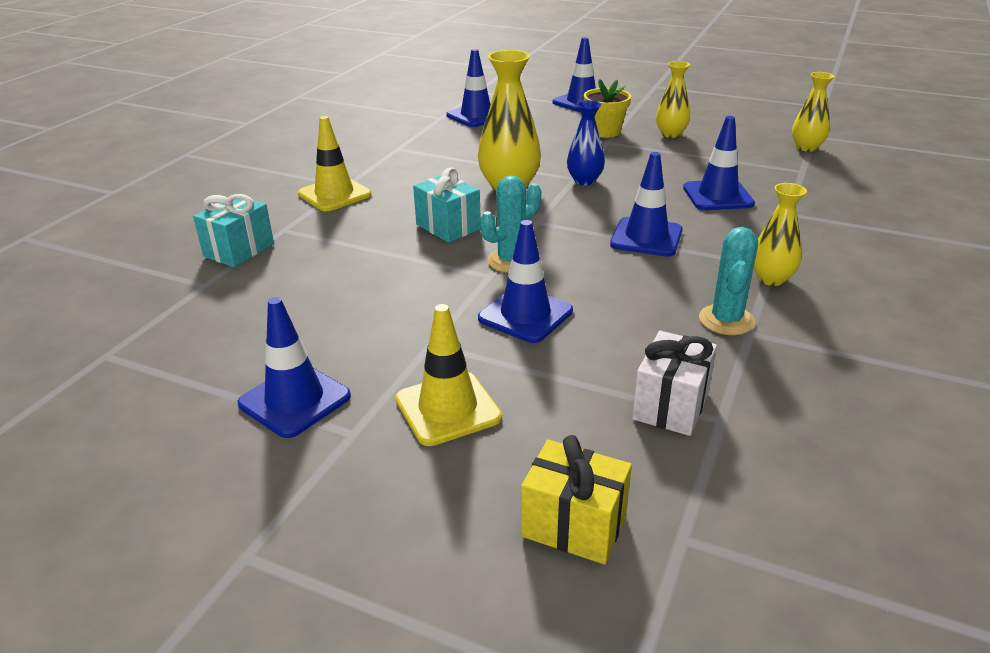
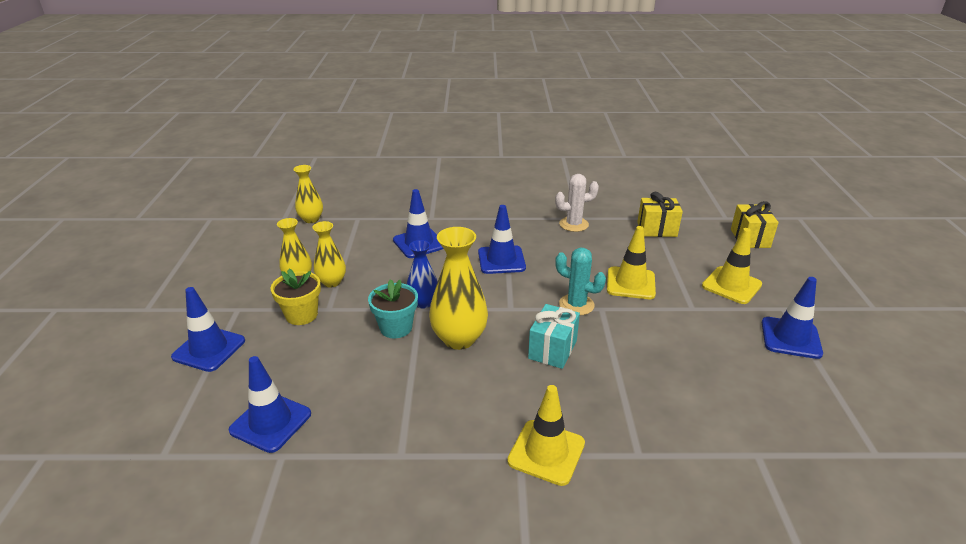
camera: 115 degrees left, 0 degrees up
turquoise gift [193,194,274,267] -> none
blue traffic cone [478,220,573,343] -> yellow traffic cone [607,226,656,299]
white gift [632,331,717,436] -> yellow gift [637,192,683,237]
turquoise cactus [699,227,758,335] -> white cactus [555,174,599,232]
yellow vase [754,183,807,286] -> yellow vase moved to [312,221,346,288]
none -> turquoise flower pot [368,279,418,338]

